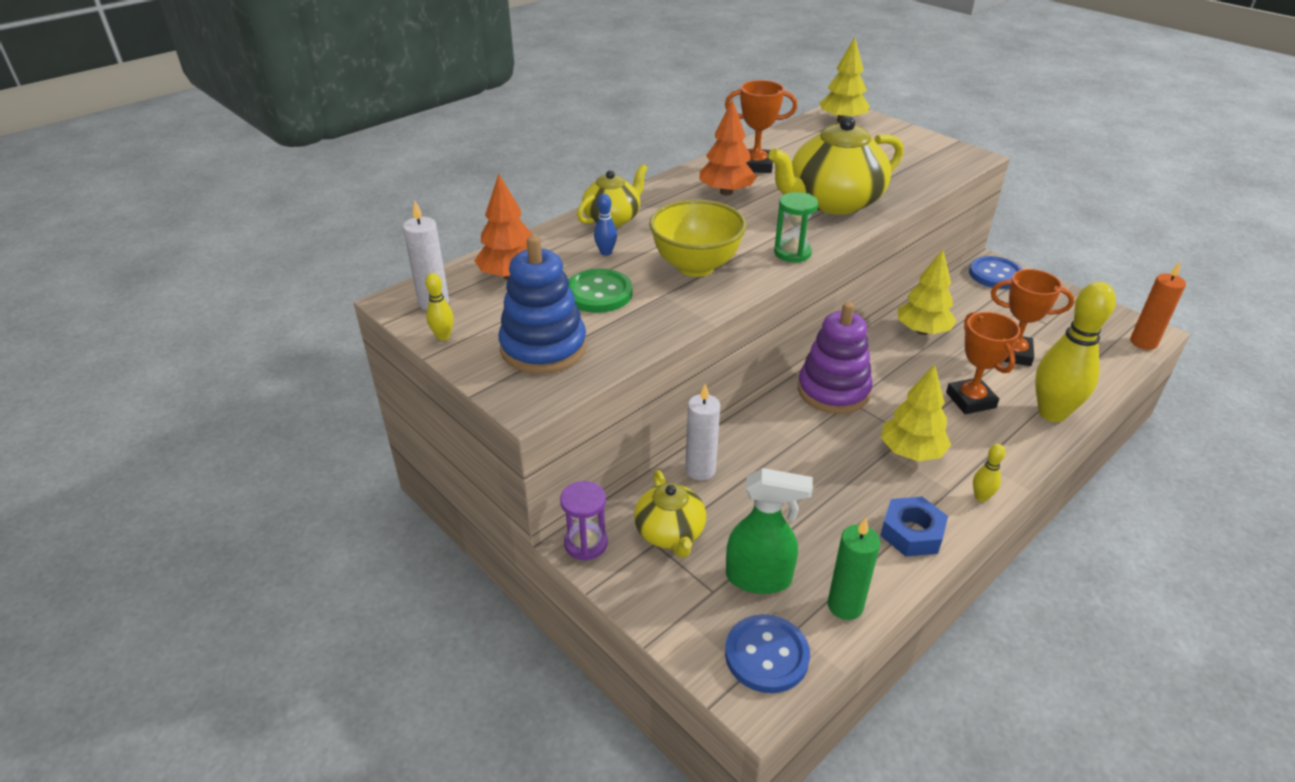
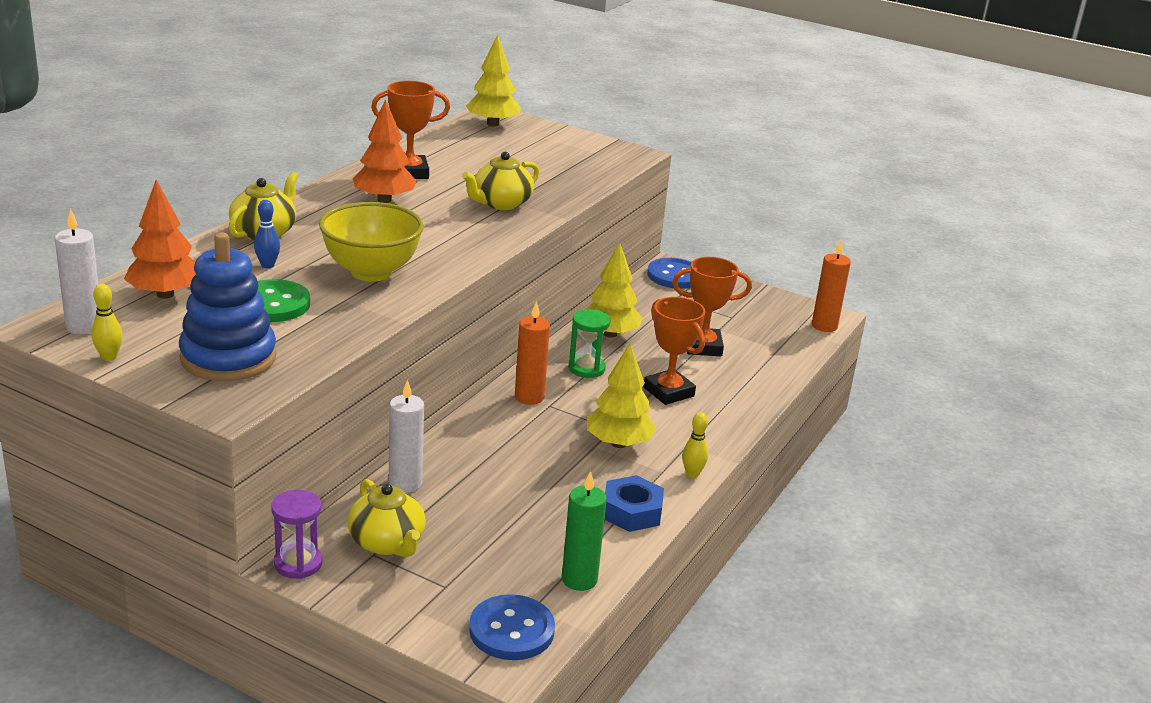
camera: 20 degrees left, 10 degrees down
green spray bottle [726,468,813,594] -> none
yellow teapot [768,116,904,215] -> yellow teapot [462,152,539,210], size x0.58
green hourglass [774,192,818,262] -> green hourglass moved to [568,309,610,378]
purple stacking toy [798,302,873,414] -> orange candle [515,301,550,405]
yellow bowling pin [1035,282,1116,422] -> none

